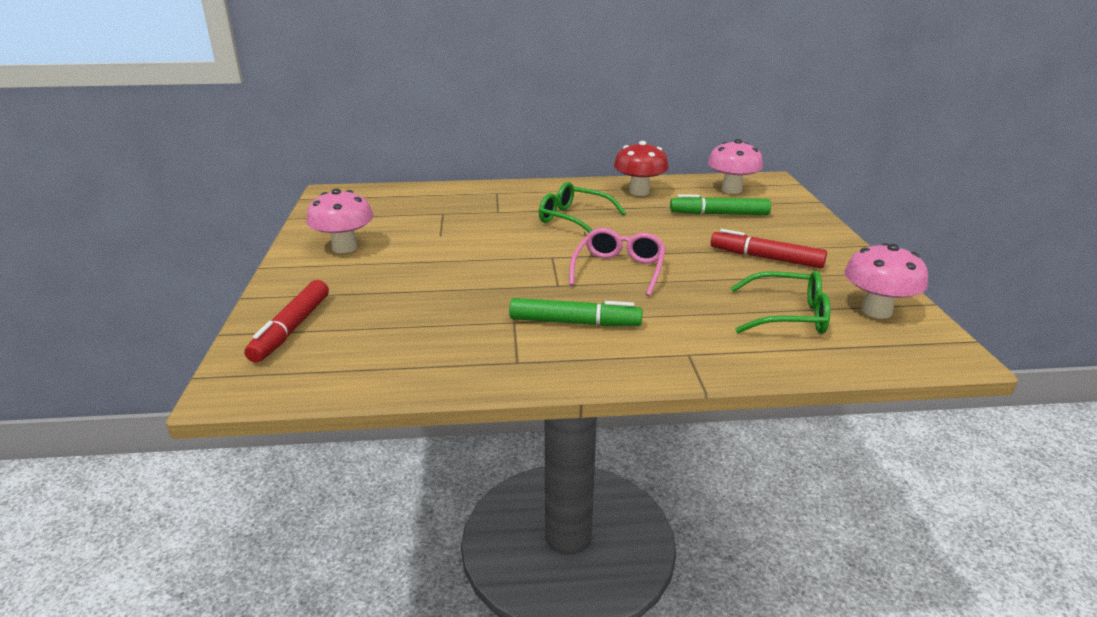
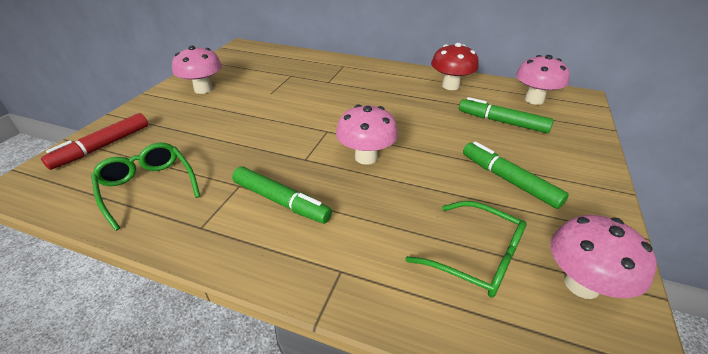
camera: 25 degrees right, 10 degrees up
green glasses [539,182,626,233] -> green glasses moved to [91,143,201,231]
pink glasses [569,228,666,296] -> pink mushroom [336,104,398,165]
red marker [711,229,827,268] -> green marker [463,141,569,209]

